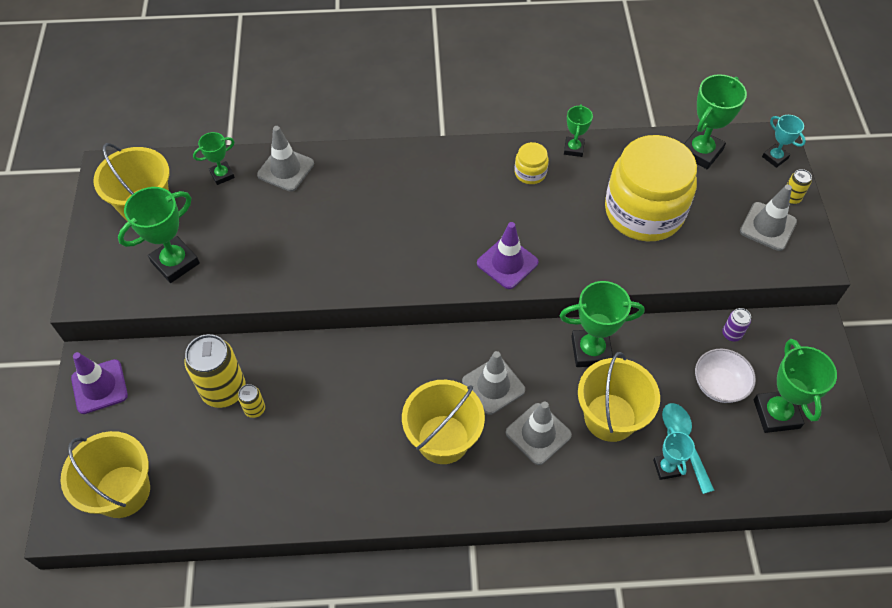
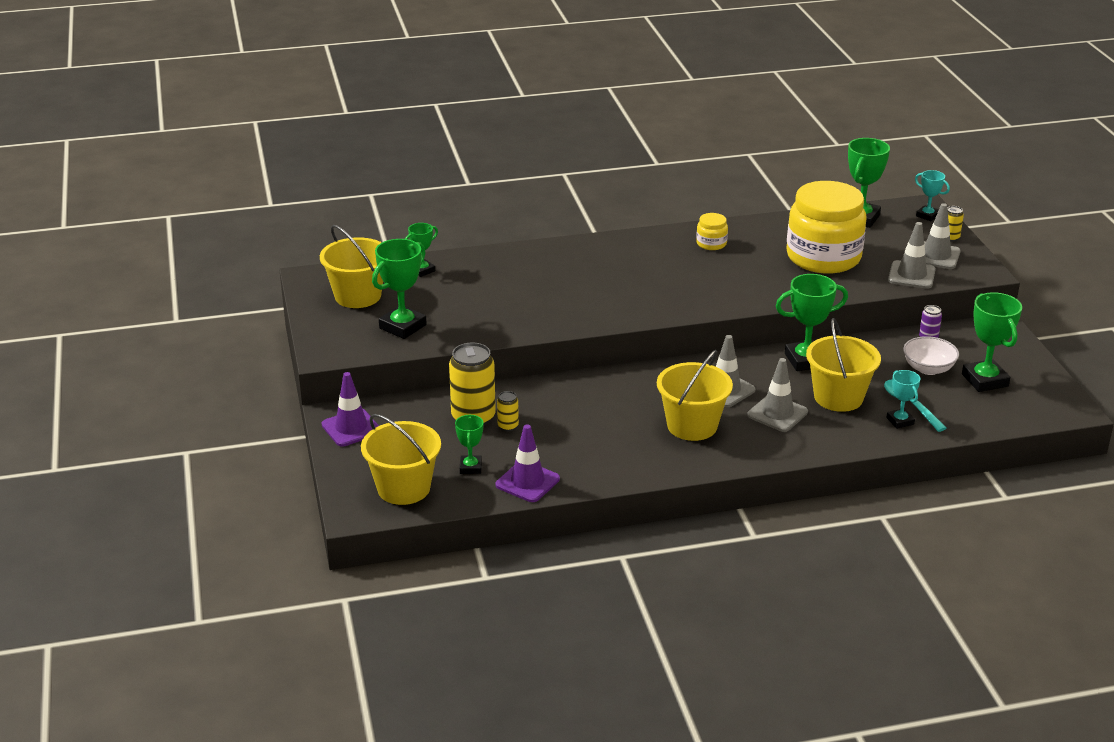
camera: 10 degrees left, 25 degrees down
grey traffic cone [257,126,314,192] -> grey traffic cone moved to [888,222,936,289]
purple traffic cone [477,222,539,289] -> purple traffic cone moved to [496,424,560,502]
green trophy [564,104,593,157] -> green trophy moved to [455,414,483,474]

